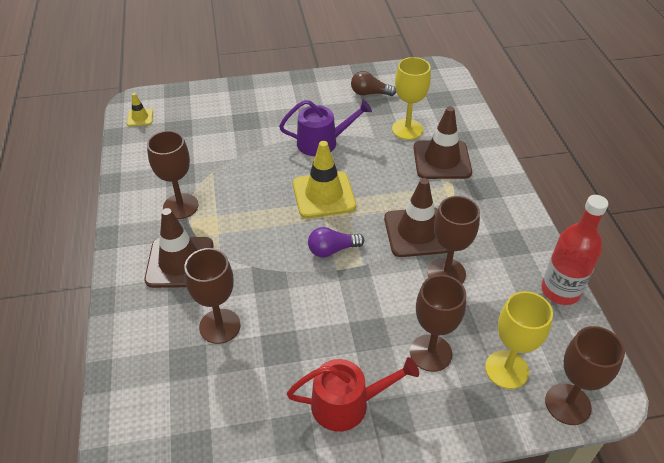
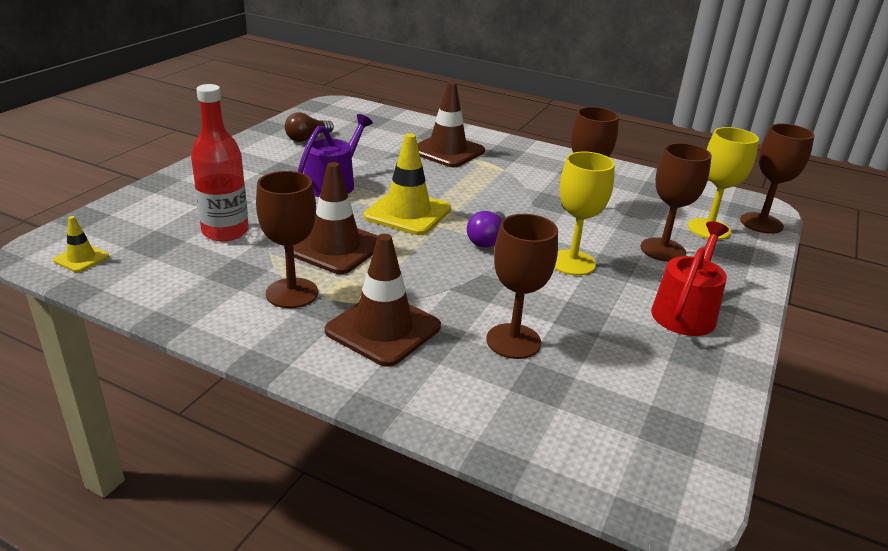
camera: 55 degrees left, 15 degrees down
brown traffic cone [384,178,448,257] -> brown traffic cone moved to [293,162,378,274]
yellow goblet [392,57,431,140] -> yellow goblet moved to [554,152,615,276]
red bottle [541,195,608,305] -> red bottle moved to [191,84,249,242]

